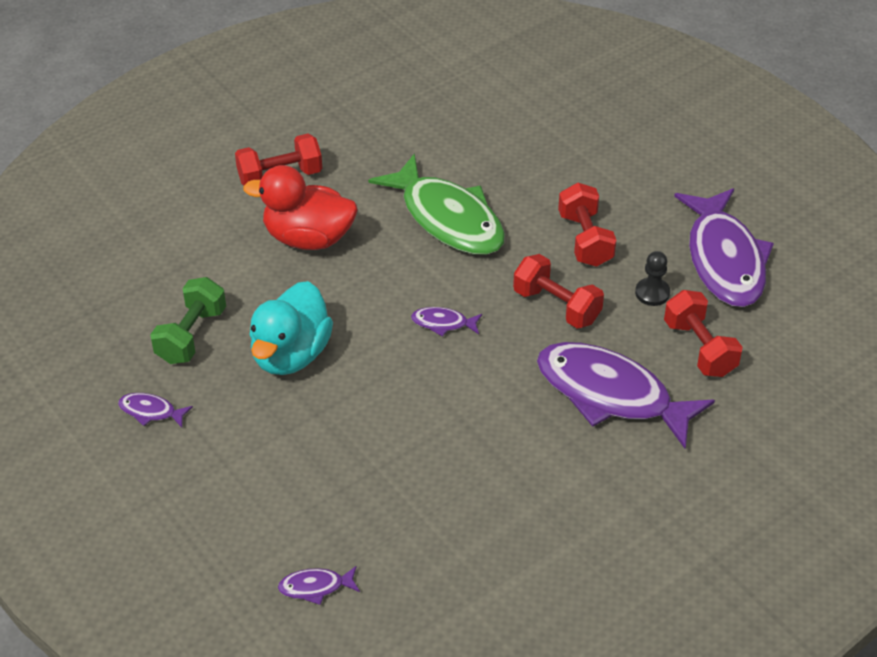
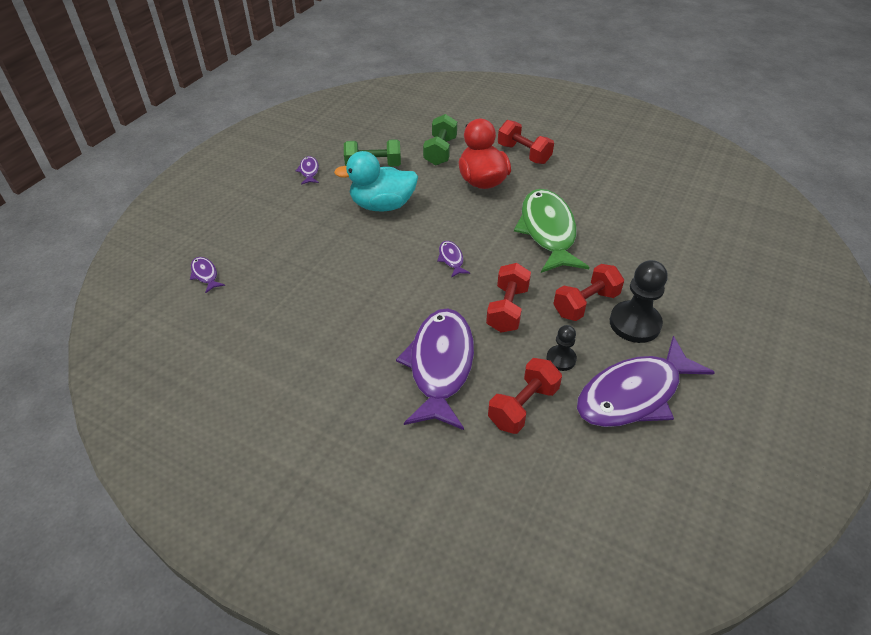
camera: 65 degrees right, 0 degrees up
green fish [368,153,505,255] -> green fish turned 150 degrees clockwise [514,189,589,273]
none -> green dumbbell [423,114,457,166]
none -> black pawn [610,260,668,343]

